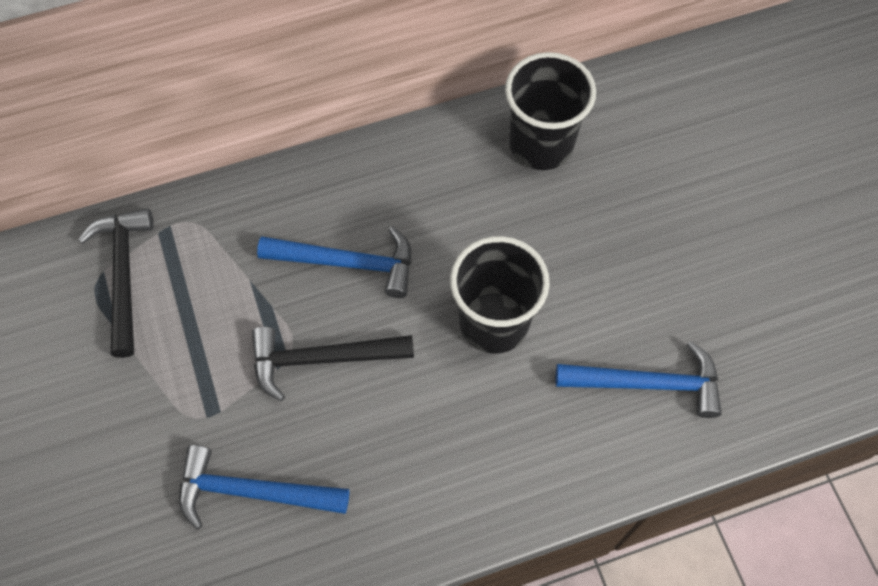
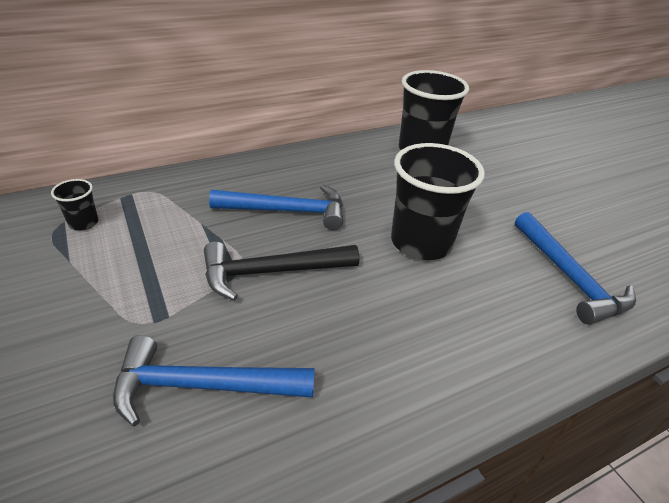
camera: 10 degrees left, 25 degrees down
black hammer [78,208,154,358] -> black cup [51,179,99,230]
blue hammer [556,341,722,418] -> blue hammer turned 75 degrees clockwise [515,212,636,325]

